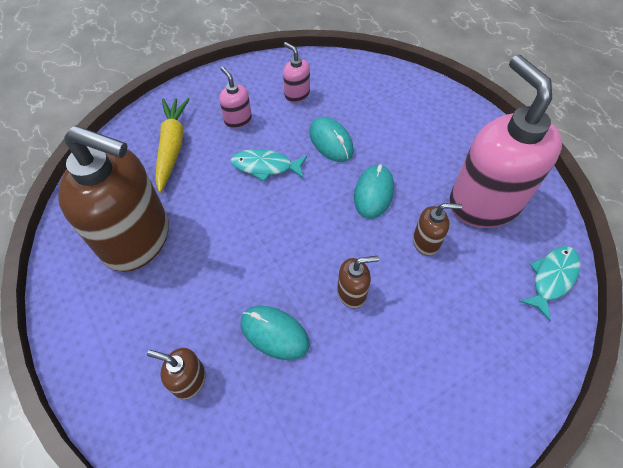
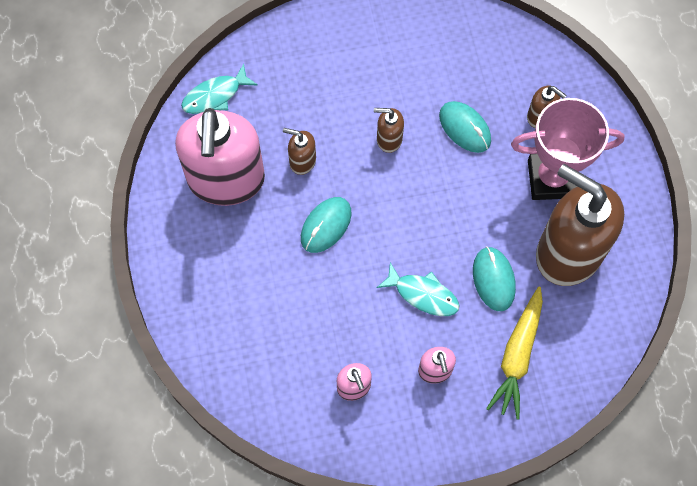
camera: 160 degrees left, 10 degrees up
turquoise mouse [309,117,354,162] -> turquoise mouse moved to [473,247,516,311]
none -> pink trophy [511,98,625,200]

